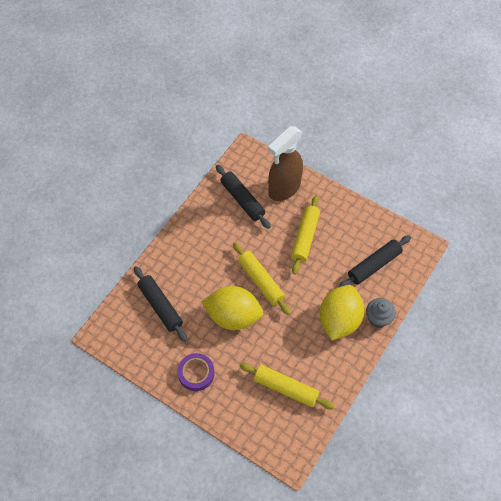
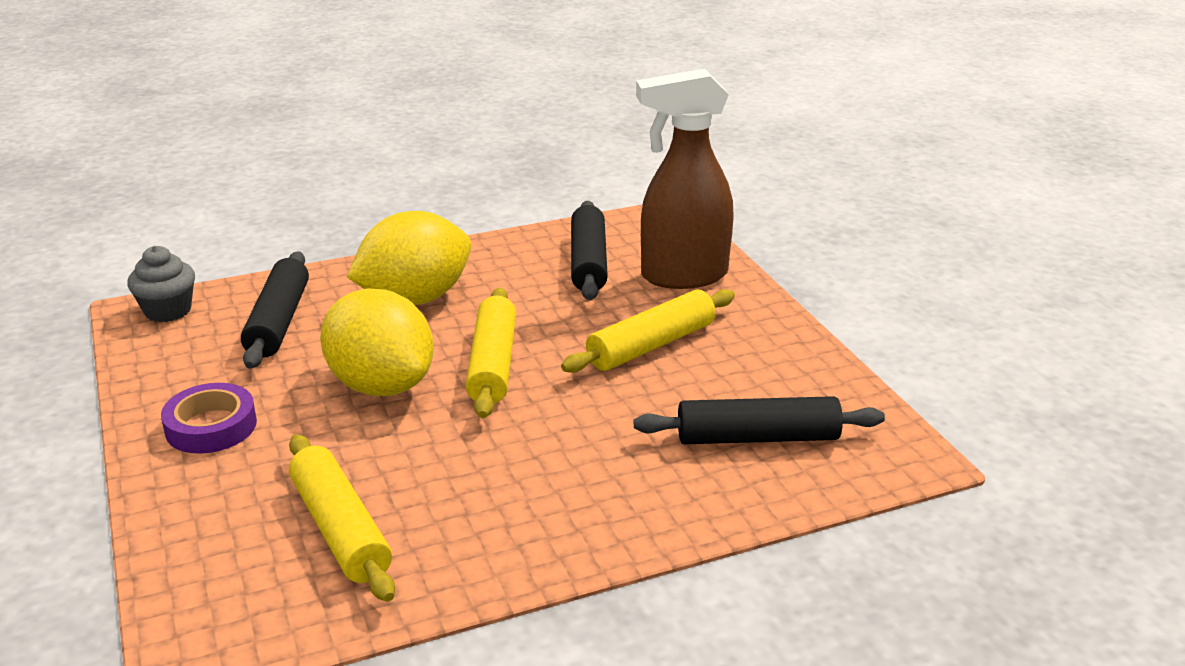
camera: 35 degrees right, 30 degrees down
yellow lemon [320,285,364,341] -> yellow lemon moved to [347,211,471,305]
grey cupcake [366,298,396,328] -> grey cupcake moved to [127,246,195,322]

